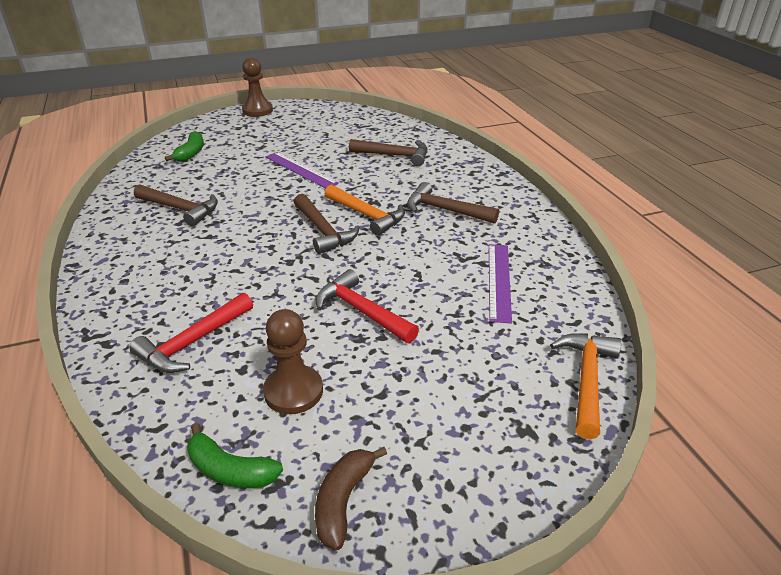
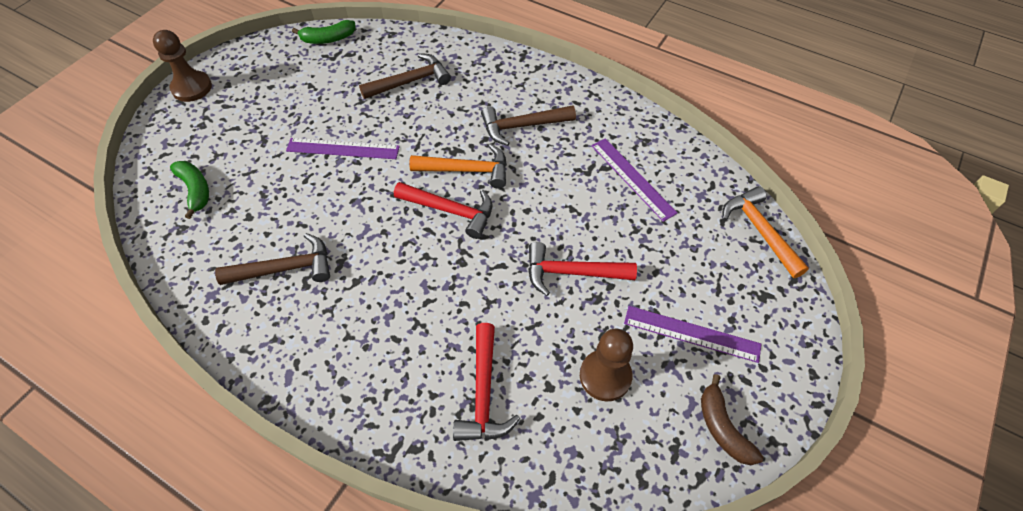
camera: 40 degrees left, 20 degrees up
green banana [187,423,283,488] -> green banana moved to [292,20,355,44]
brown hammer [294,194,360,254] -> red hammer [394,182,492,239]
none -> purple ruler [624,306,762,363]

